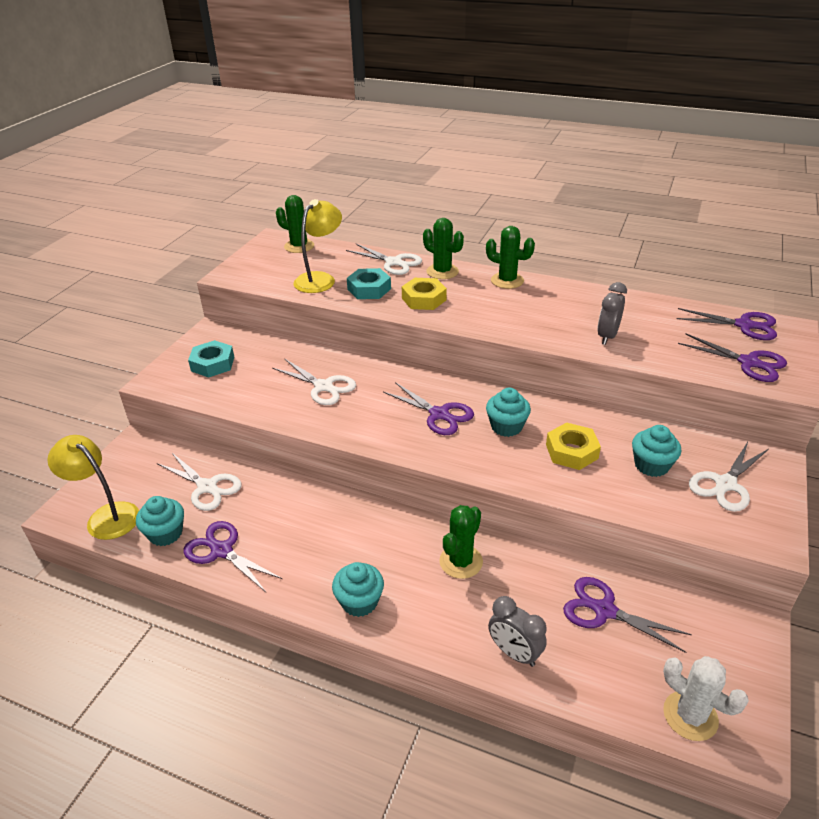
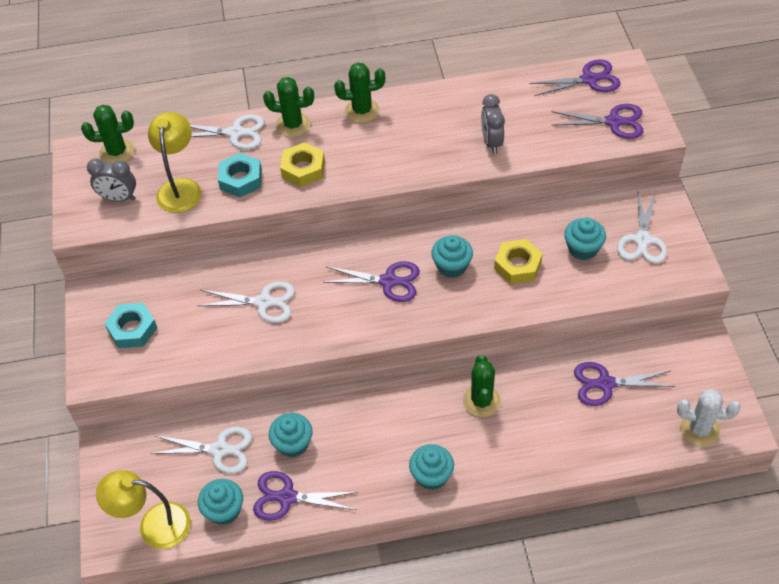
camera: 30 degrees left, 15 degrees up
grey clock [488,596,547,667] -> grey clock moved to [87,159,136,202]
none -> turquoise cupcake [269,413,312,457]

